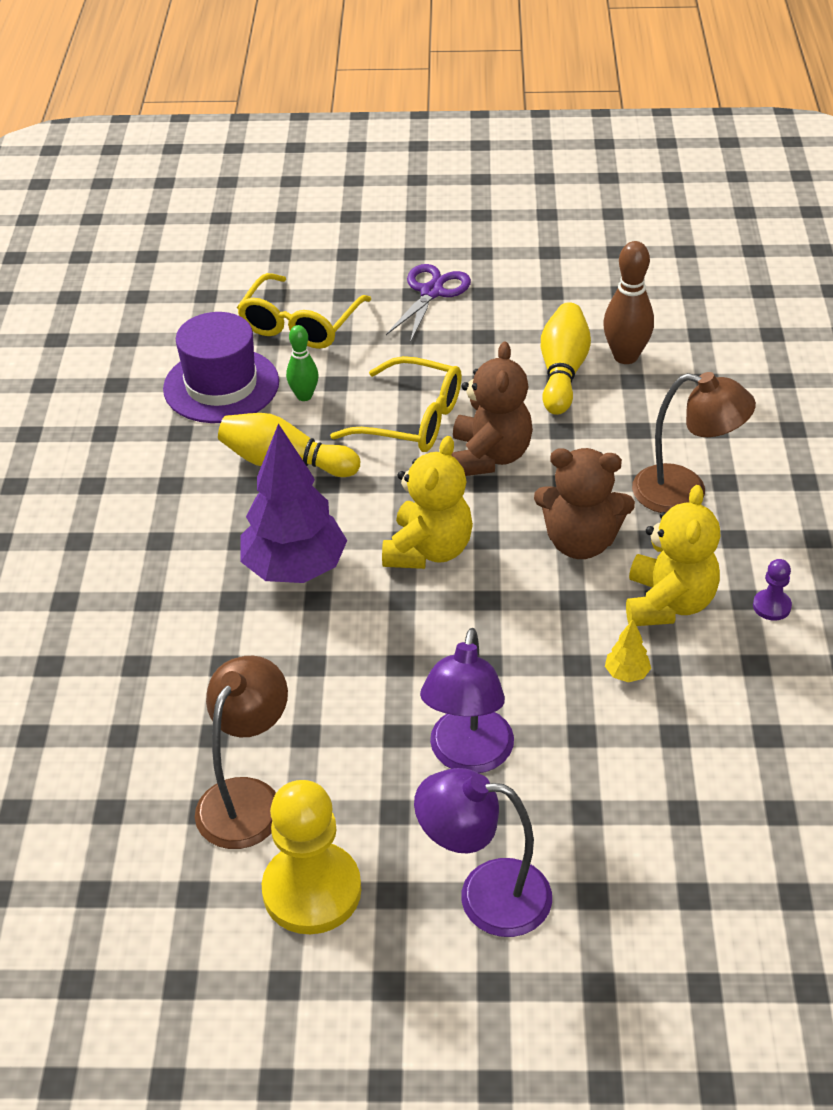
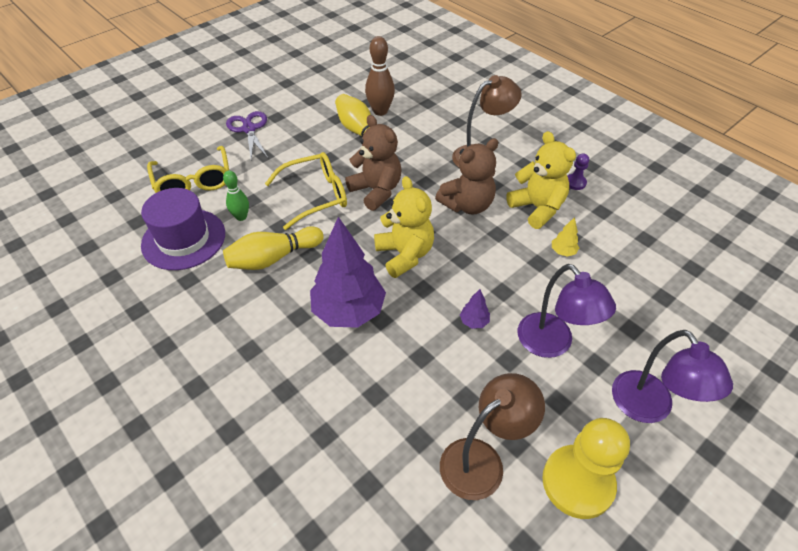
camera: 45 degrees left, 5 degrees up
brown lamp [195,656,288,849] -> brown lamp turned 75 degrees clockwise [440,373,545,500]
purple lamp [414,768,552,937] -> purple lamp turned 75 degrees counterclockwise [612,330,733,423]
none -> purple tree [460,289,490,329]

